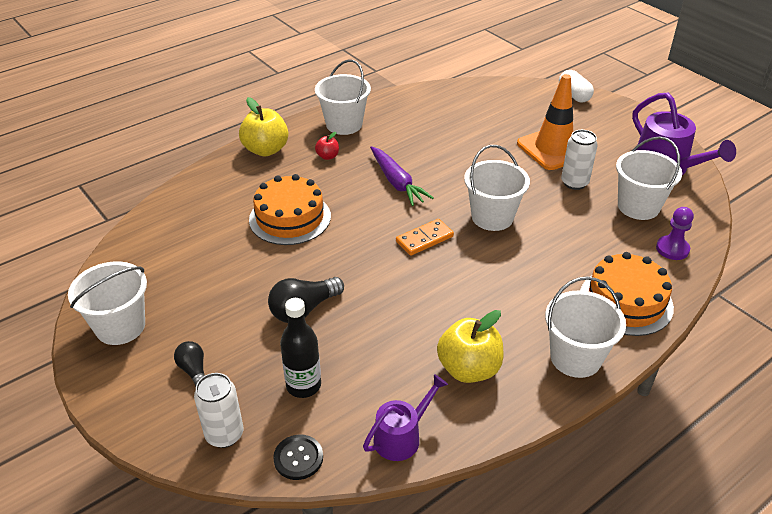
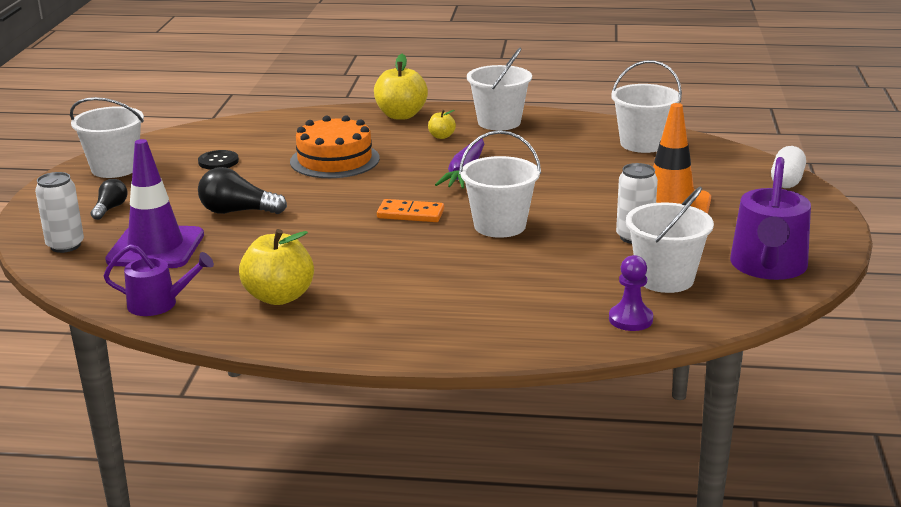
camera: 45 degrees right, 15 degrees down
black button [273,435,323,480] -> black button moved to [198,150,239,170]
black bottle [280,298,321,398] -> purple traffic cone [105,139,204,268]
red apple [315,132,339,160] -> yellow apple [428,110,456,139]
white bucket [545,276,626,378] -> white bucket moved to [611,60,682,153]
orange cake [580,252,674,336] -> none

